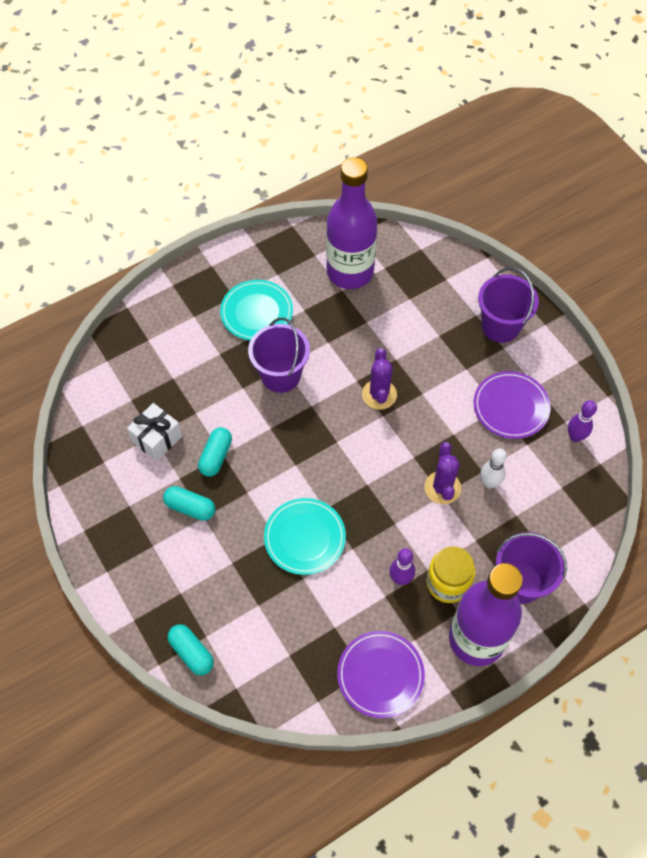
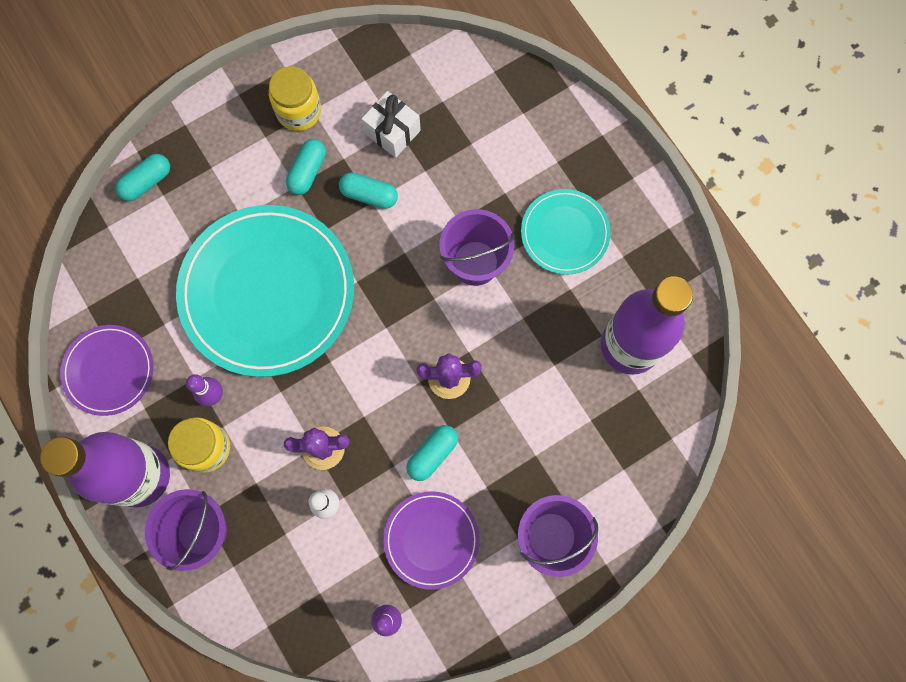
camera: 90 degrees right, 15 degrees up
turquoise plate [264,498,346,575] -> turquoise plate [176,205,354,377], size x1.95
none -> yellow jar [269,66,321,131]
none -> turquoise capsule [406,425,458,481]

